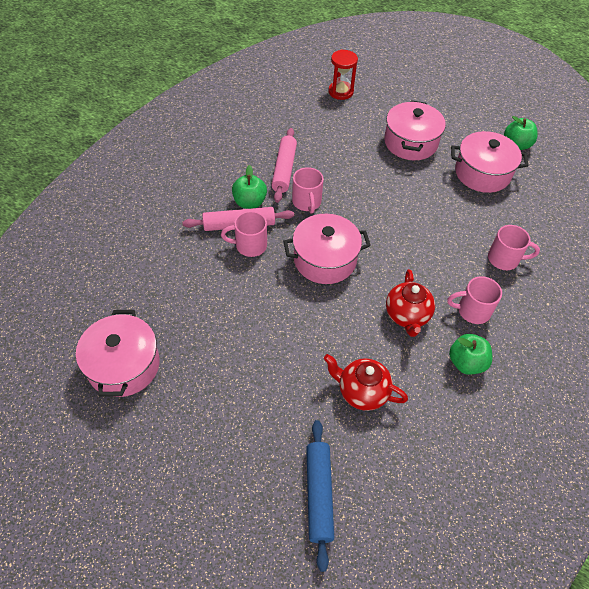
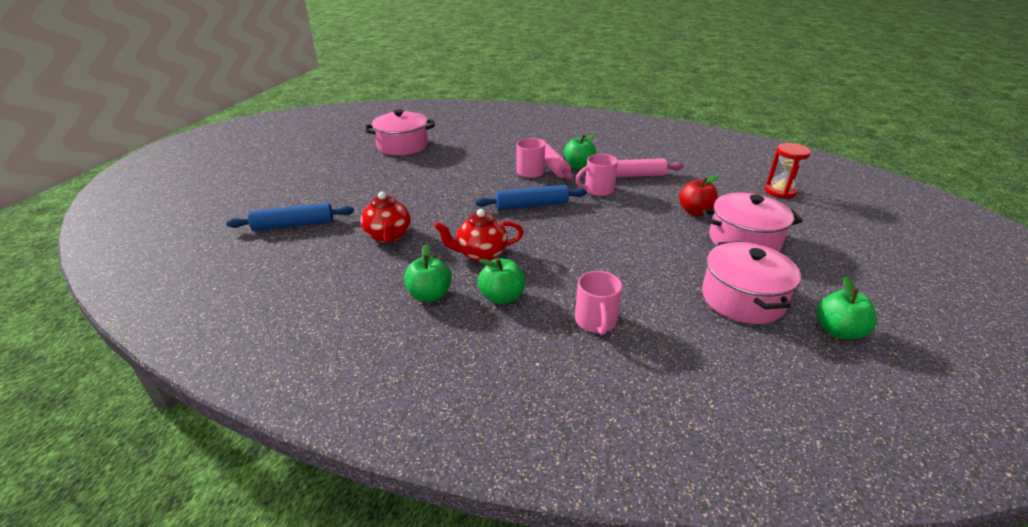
camera: 80 degrees right, 20 degrees down
pink pot [283,214,371,284] -> blue rolling pin [476,185,587,210]
red teapot [324,354,408,411] -> red teapot turned 150 degrees clockwise [361,192,411,243]
pink mug [447,276,502,324] -> green apple [478,258,525,305]
none -> red apple [679,175,719,216]

